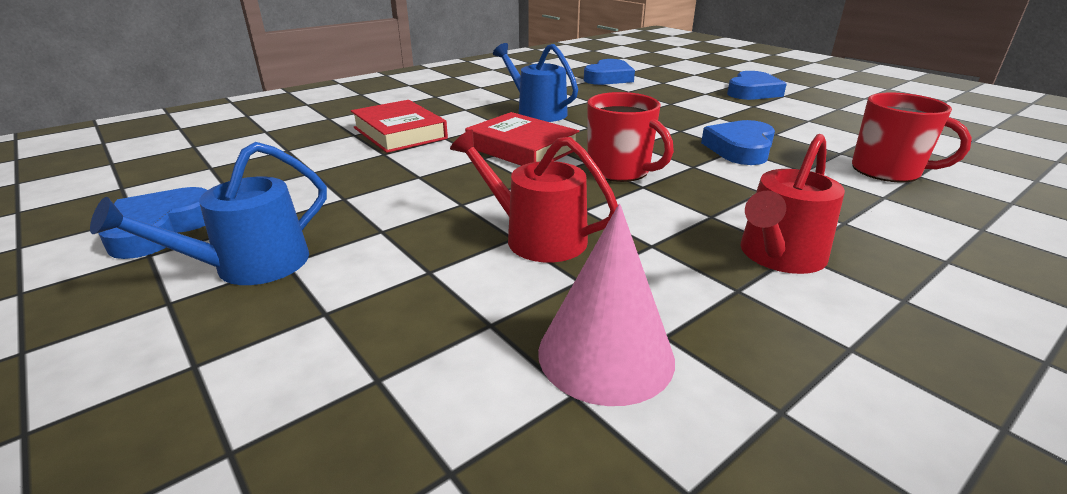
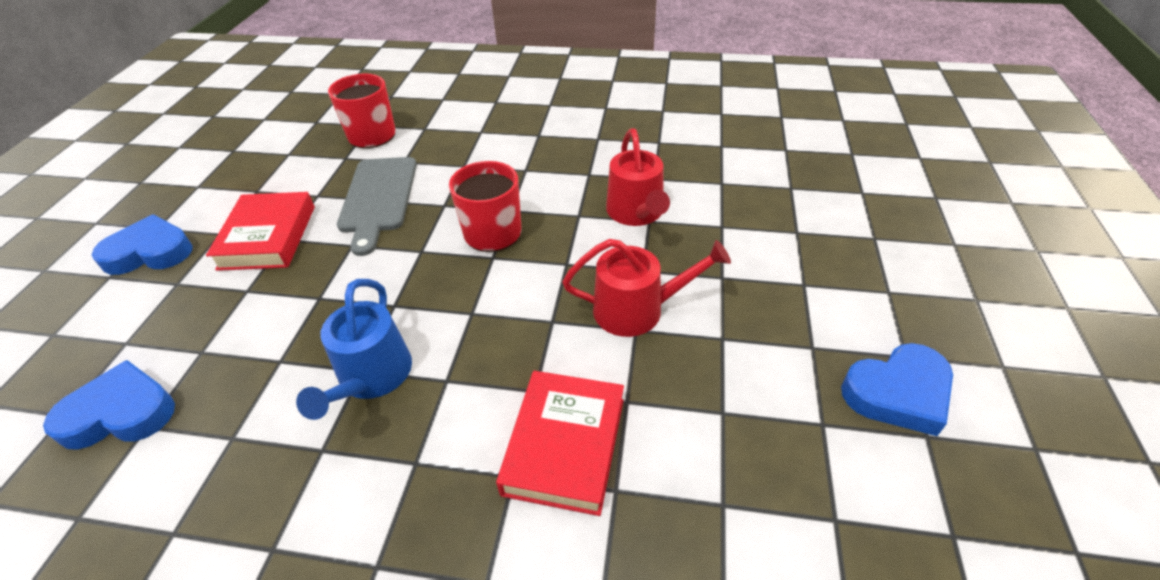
camera: 130 degrees left, 15 degrees up
blue watering can [90,142,327,285] -> none
red book [465,112,579,166] -> red book moved to [206,192,315,271]
pink cone [538,204,675,406] -> none
blue heart [701,120,775,165] -> grey cutting board [337,157,417,256]
red watering can [740,134,845,274] -> red watering can moved to [562,239,731,337]

